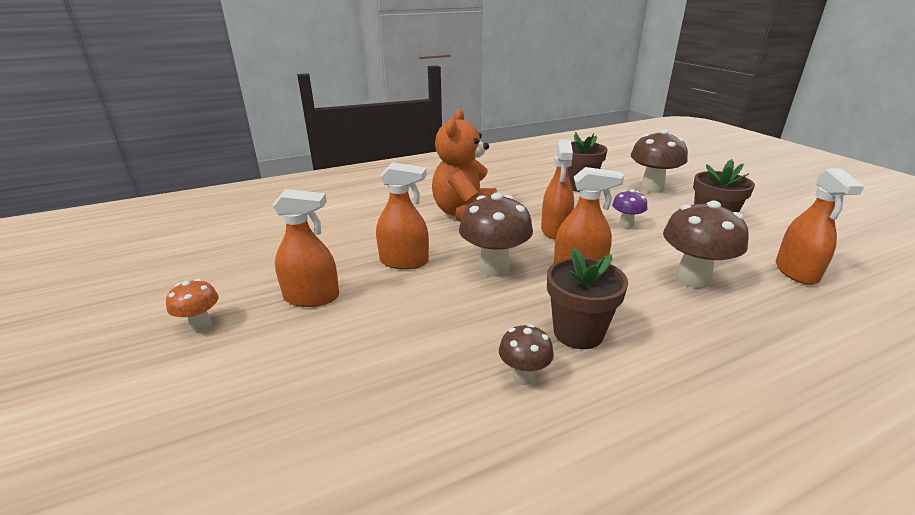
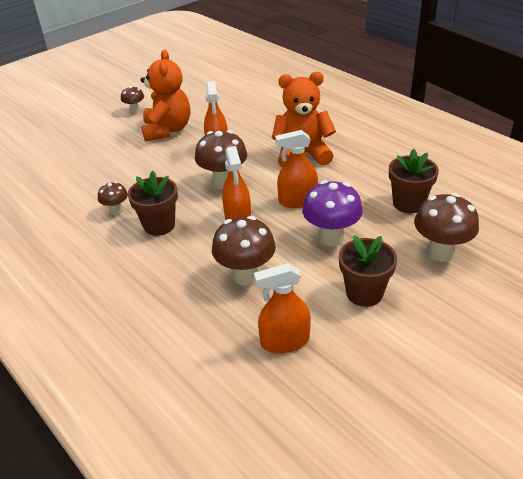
camera: 75 degrees right, 10 degrees up
orange mushroom [166,279,219,332] -> brown mushroom [121,86,144,113]
orange spray bottle [272,189,339,307] -> orange teddy bear [141,50,190,142]
purple mushroom [612,189,647,228] -> purple mushroom [302,180,363,247], size x1.83

